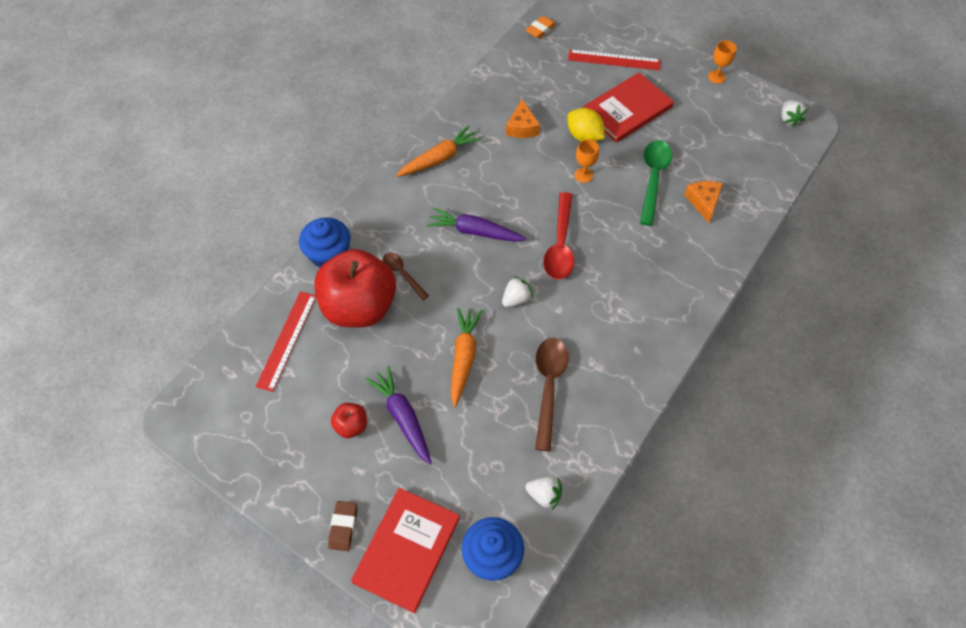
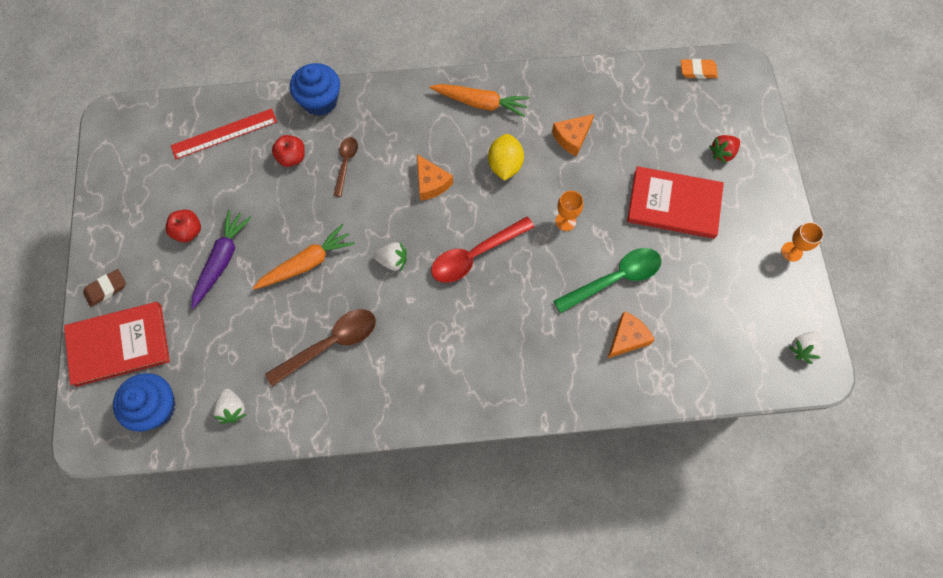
camera: 50 degrees right, 10 degrees up
red apple [314,249,396,327] -> red apple [272,135,305,167], size x0.42
purple carrot [427,207,527,242] -> orange cheese [417,154,453,201]
red ruler [568,49,661,71] -> red strawberry [709,135,740,164]
yellow lemon [568,108,605,142] -> yellow lemon moved to [488,134,524,181]

